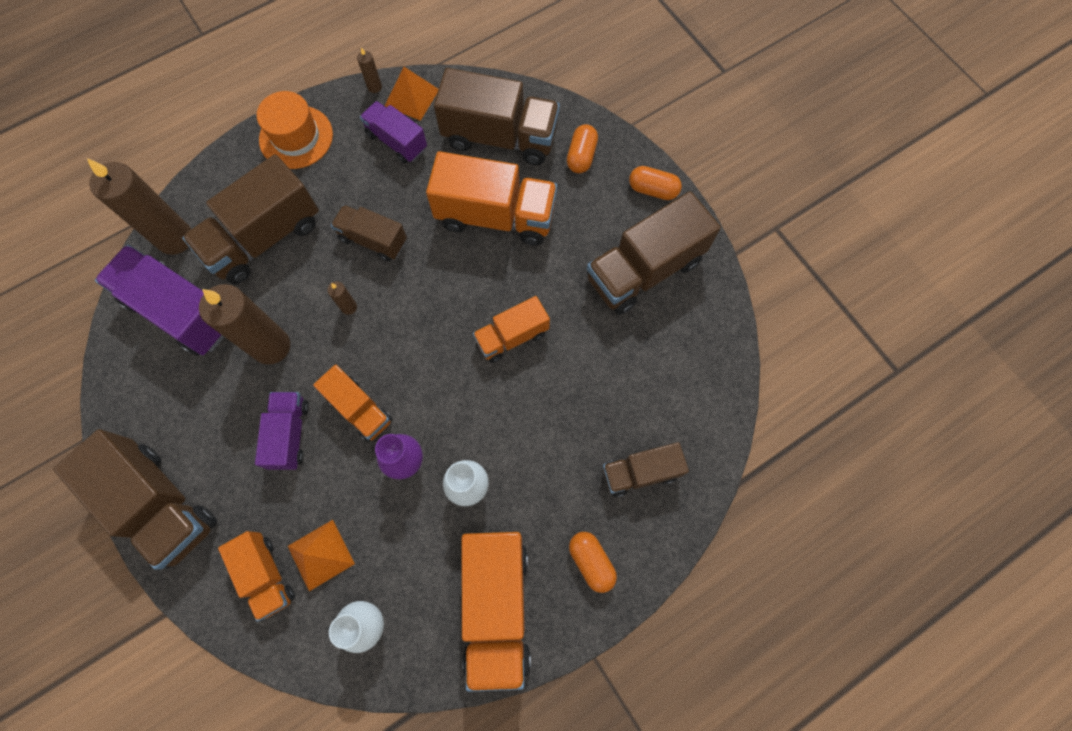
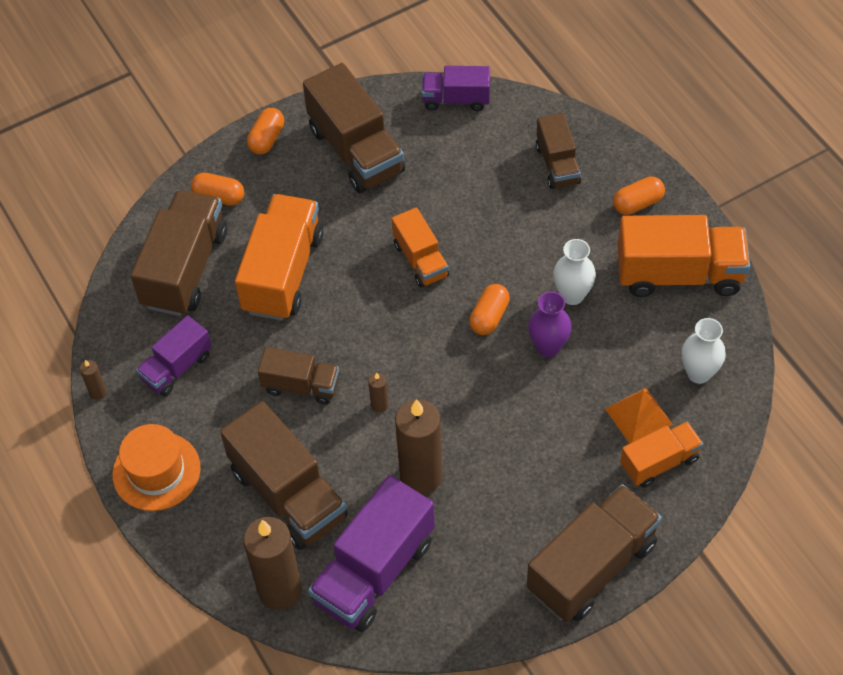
camera: 85 degrees left, 15 degrees down
purple truck [255,392,309,470] -> purple truck moved to [422,66,490,111]
orange truck [313,365,392,442] -> none
brown truck [331,205,407,261] -> brown truck turned 105 degrees counterclockwise [258,347,339,405]
orange pyramid [385,67,438,121] -> none
none -> orange capsule [469,284,510,335]

